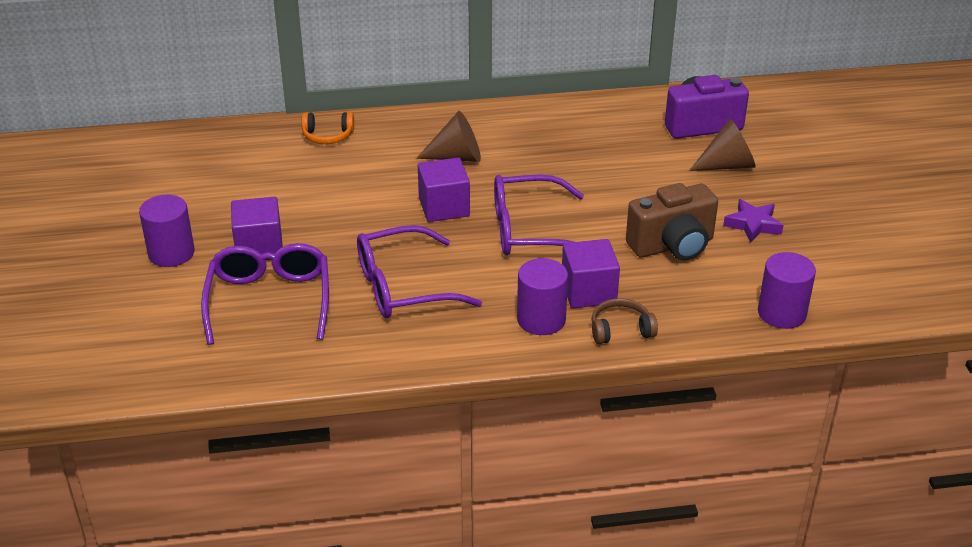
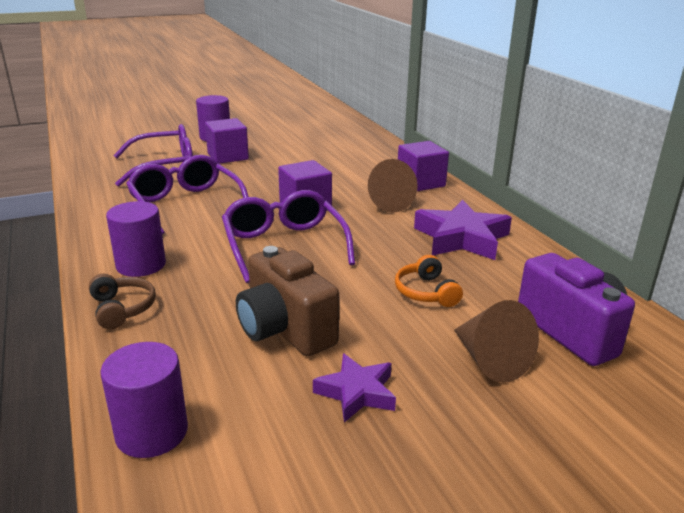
camera: 75 degrees right, 10 degrees down
orange headphones [301,112,354,144] -> orange headphones moved to [395,255,463,307]
purple cube [562,239,620,308] -> purple cube moved to [398,141,449,191]
none -> purple star [414,199,512,260]

